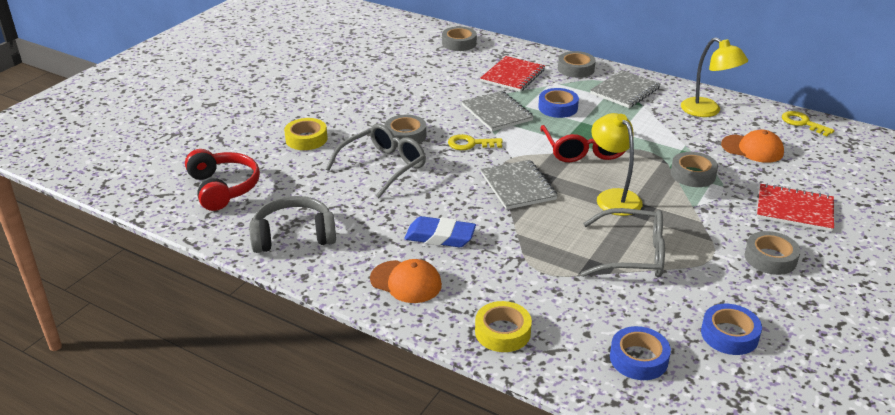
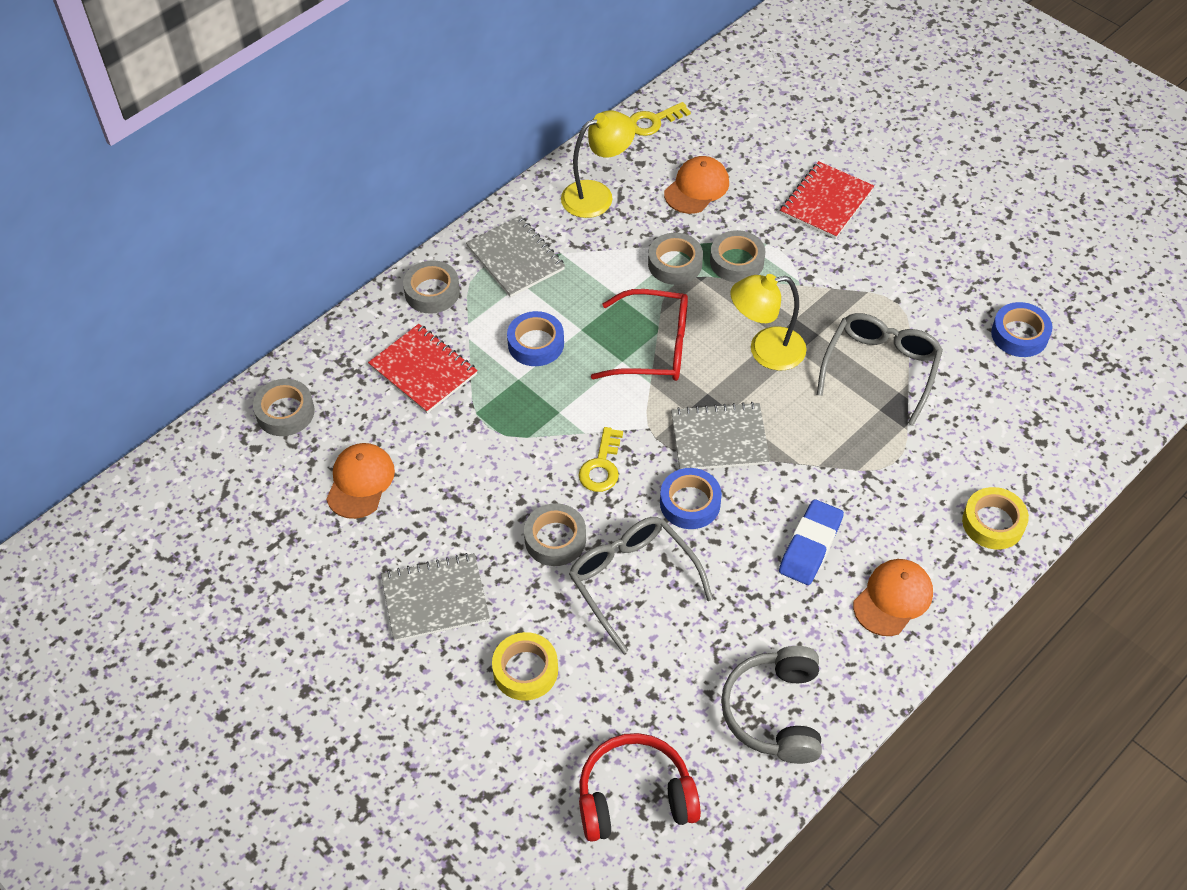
camera: 75 degrees left, 20 degrees up
grey notebook [462,91,534,131] -> grey notebook moved to [381,553,490,642]
blue tape [610,326,671,380] -> blue tape moved to [660,468,722,529]
grey tape [745,231,800,275] -> grey tape moved to [648,233,703,285]
none -> orange cap [326,443,395,519]

